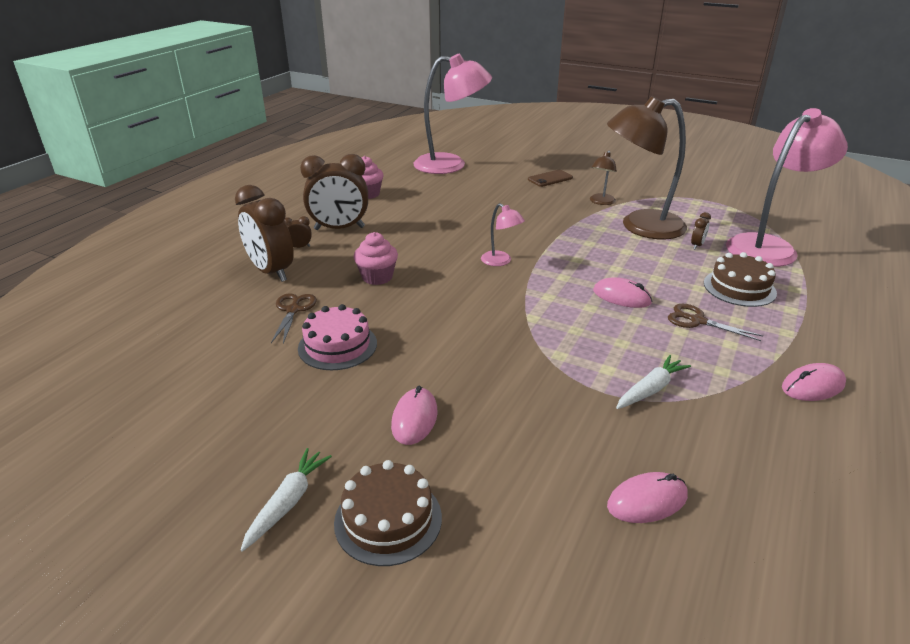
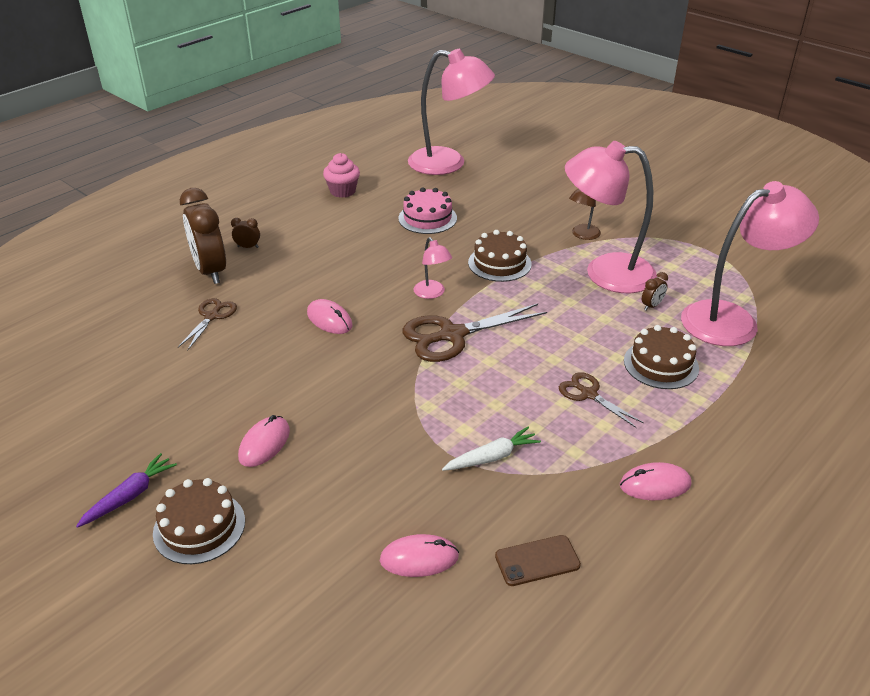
camera: 15 degrees right, 5 degrees up
white carrot [240,448,332,552] -> purple carrot [76,453,177,528]
pink cake [298,304,377,370] -> pink cake moved to [398,187,457,234]
brown clock [300,154,368,230] -> none
pink cupcake [354,232,398,285] -> none
brown phone [528,170,573,187] -> brown phone moved to [495,535,581,586]
pink mouse [593,277,652,308] -> pink mouse moved to [307,299,353,334]
brown lamp [607,96,687,239] -> pink lamp [565,141,657,293]
none -> brown scissors [403,304,547,362]
none -> brown cake [468,230,532,282]

